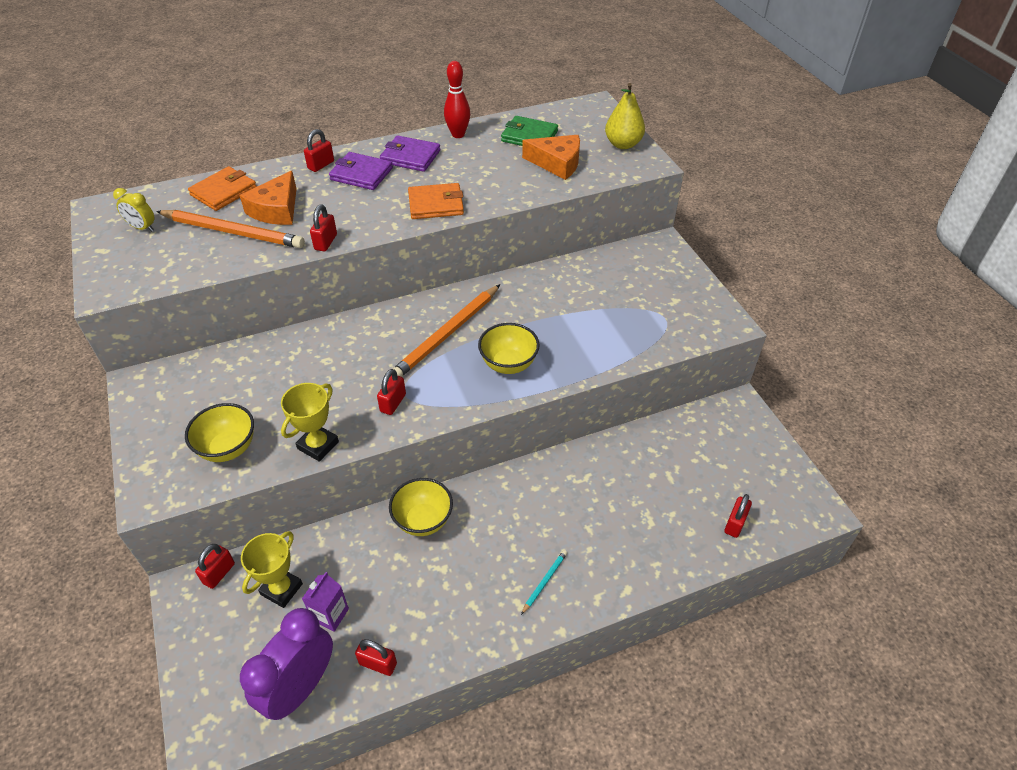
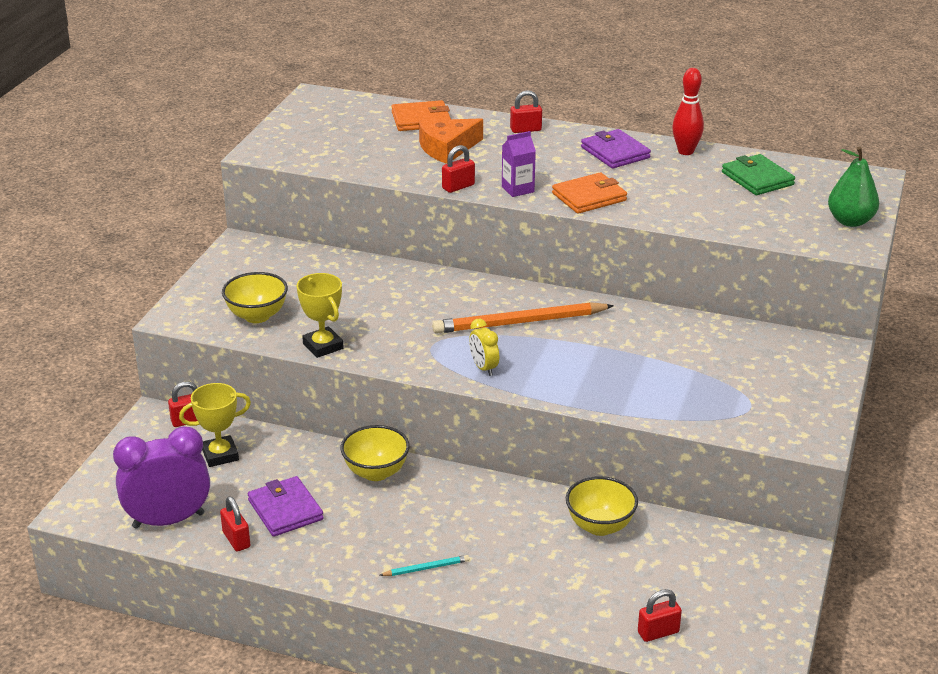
camera: 40 degrees right, 15 degrees down
yellow clock [113,188,155,231] -> yellow clock moved to [469,319,499,376]
orange pencil [156,210,305,248] -> none
yellow trophy [281,383,339,462] -> yellow trophy turned 75 degrees clockwise [297,273,344,358]
purple carton [302,572,349,632] -> purple carton moved to [502,131,536,197]
purple wallet [329,152,393,190] -> purple wallet moved to [248,476,324,537]
red padlock [377,369,406,415] -> none
orange wallet [408,183,464,219] -> orange wallet turned 60 degrees counterclockwise [552,172,627,214]
yellow bowl [478,323,540,374] -> yellow bowl moved to [566,476,638,536]
orange cheese [522,135,580,180] -> none
yellow pear [605,83,645,149] -> green pear [828,146,879,227]

